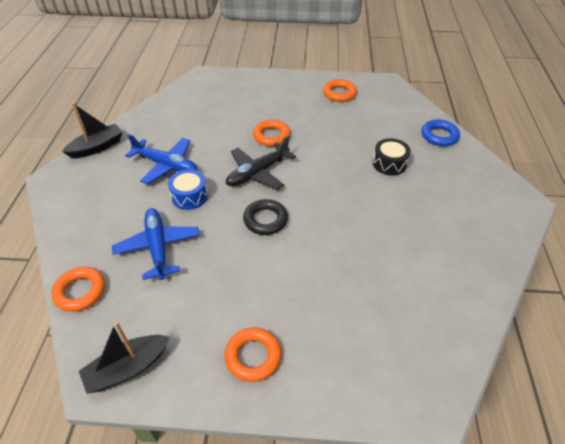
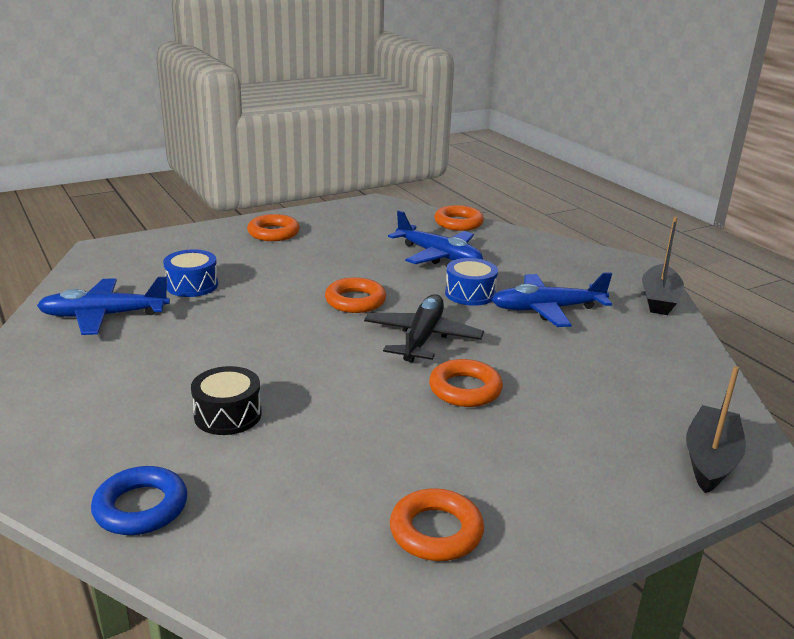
camera: 145 degrees right, 20 degrees down
black boat [79,321,169,394] -> black boat moved to [686,366,746,493]
black ring [243,199,288,235] -> orange ring [325,277,386,313]
none -> blue plane [37,277,170,335]
none -> blue drum [163,249,218,297]

